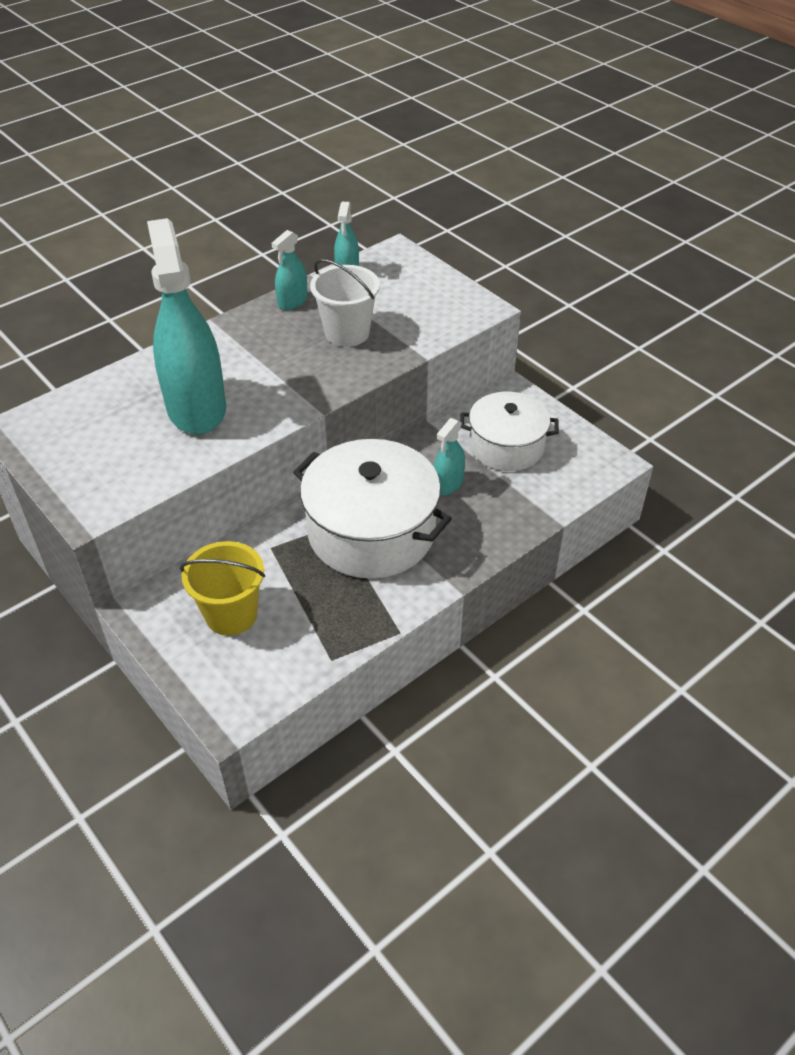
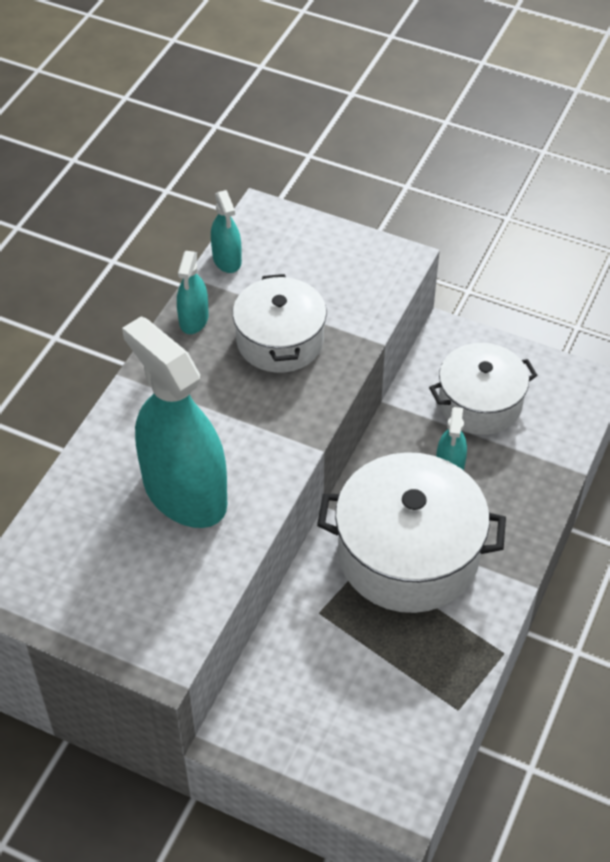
camera: 25 degrees left, 5 degrees up
yellow bucket [180,541,265,636] -> none
white bucket [310,259,380,347] -> white pot [233,274,327,373]

